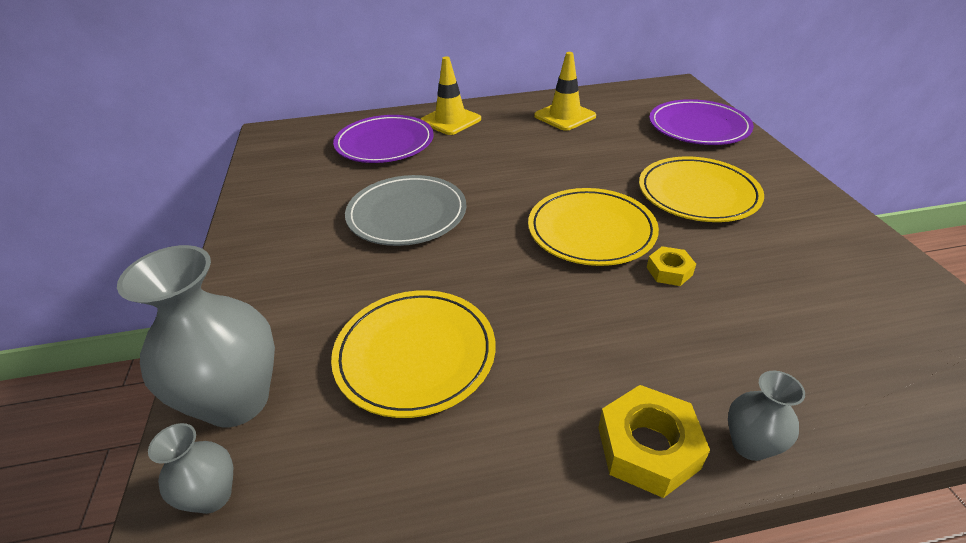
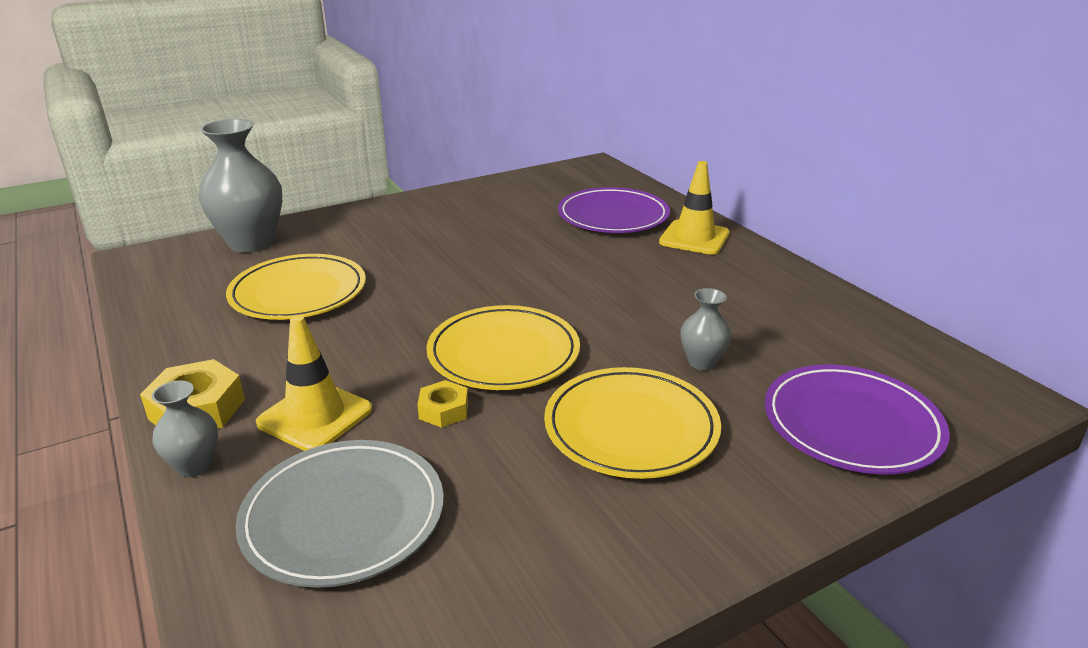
camera: 70 degrees right, 10 degrees down
grey vase [148,423,233,514] -> grey vase moved to [680,288,732,370]
grey plate [345,175,466,246] -> grey plate moved to [235,440,444,588]
yellow traffic cone [534,52,596,131] -> yellow traffic cone moved to [256,315,372,451]

